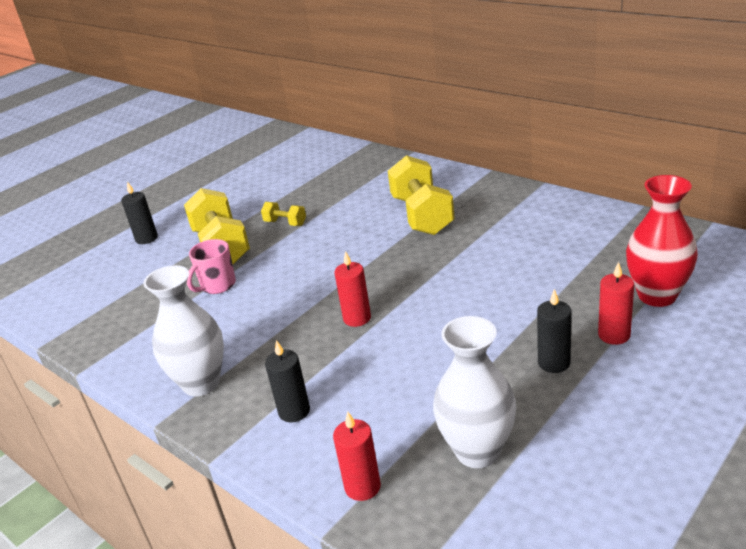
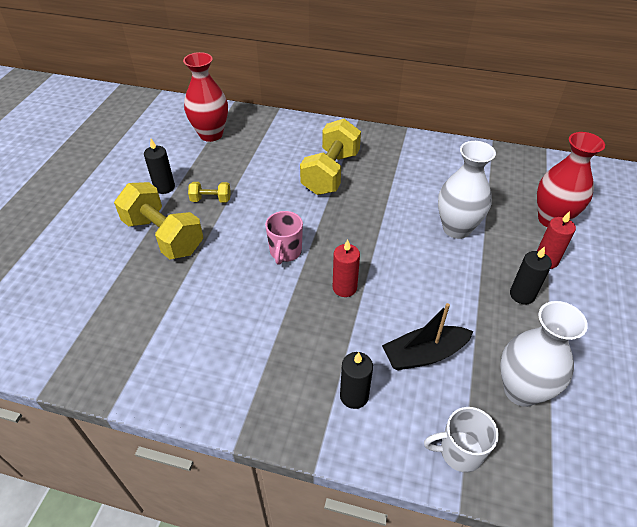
camera: 30 degrees left, 15 degrees up
black candle [121,182,158,244] -> black candle moved to [144,139,175,194]
white vase [143,265,224,396] -> white vase moved to [438,141,496,239]
pink mug [187,239,236,294] -> pink mug moved to [265,211,303,265]
red candle [333,411,381,501] -> white mug [424,407,499,473]
yellow dumbbell [388,155,455,235] -> yellow dumbbell turned 60 degrees clockwise [300,119,361,195]
none -> red vase [183,52,228,142]
none -> black boat [382,303,473,370]

